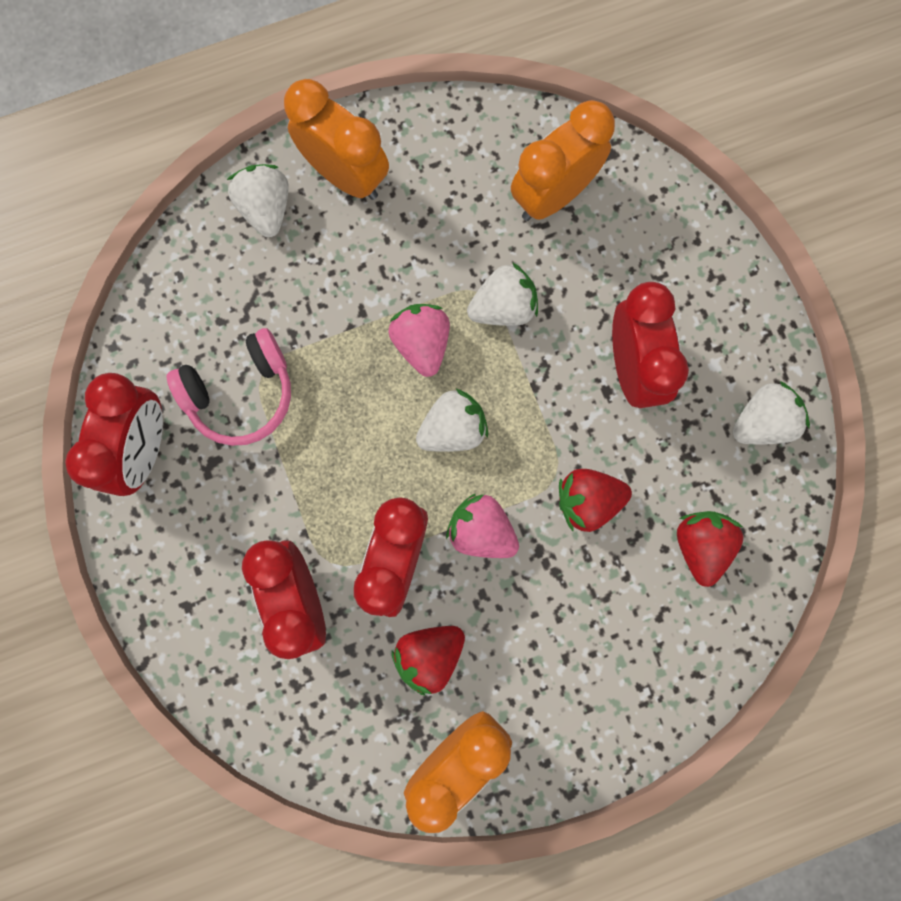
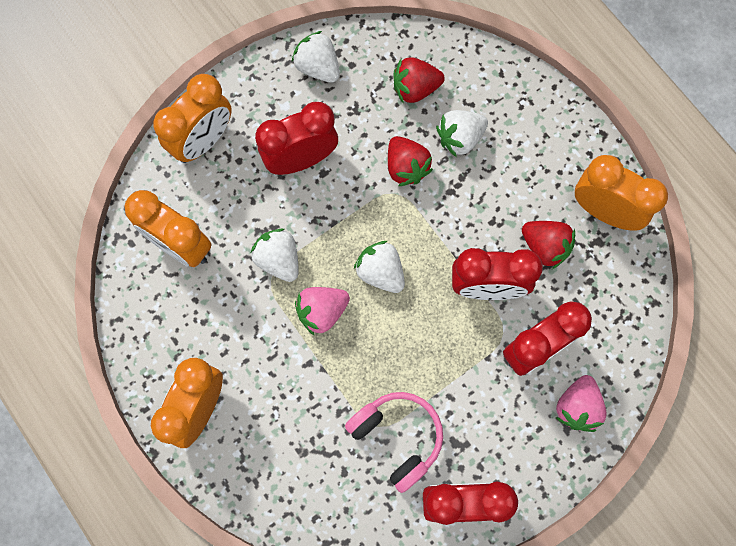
camera: 105 degrees left, 5 degrees down
white strawberry [227,164,288,237] -> white strawberry moved to [436,110,488,157]
pink strawberry [446,494,519,558] -> pink strawberry moved to [556,375,607,432]
none -> orange clock [154,74,232,163]

